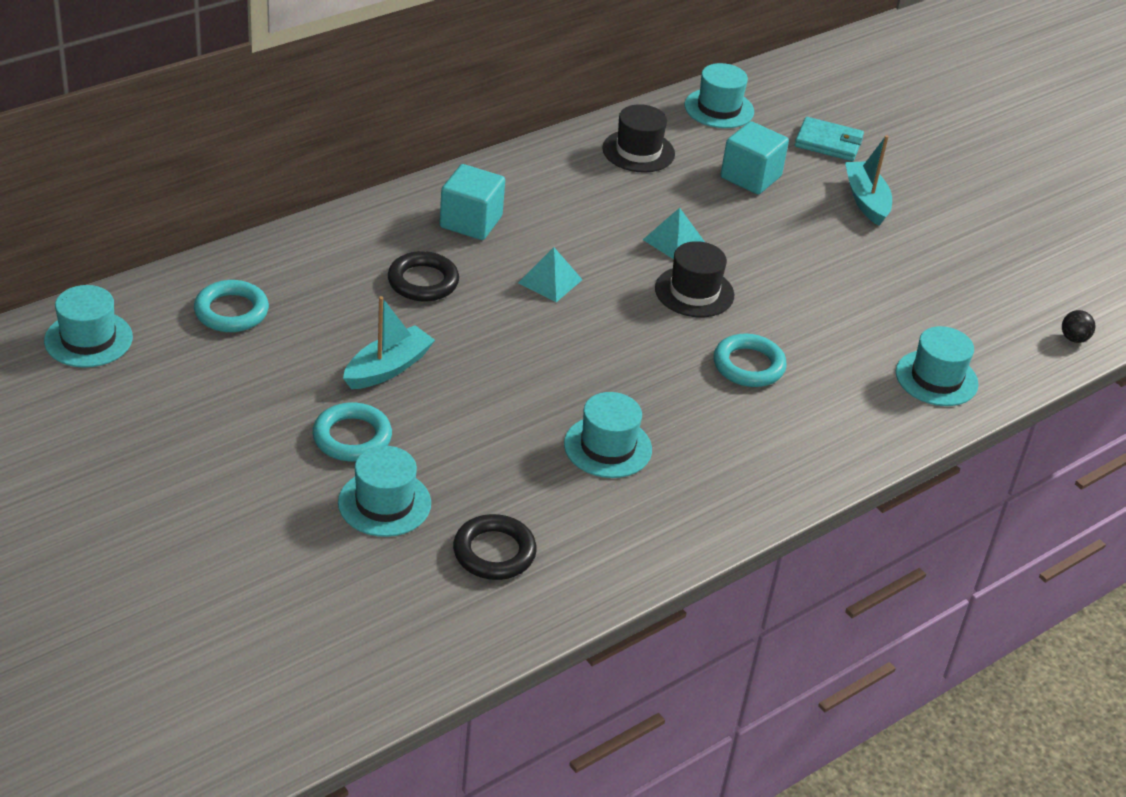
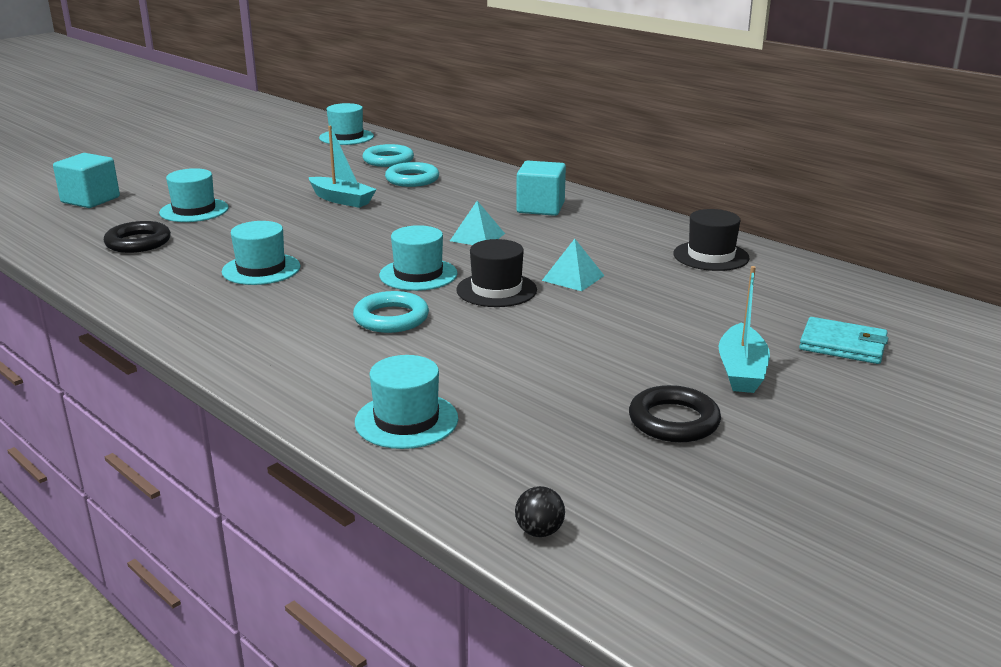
camera: 85 degrees right, 15 degrees down
turquoise ring [313,402,392,461] -> turquoise ring moved to [385,162,439,187]
black ring [388,251,459,301] -> black ring moved to [629,385,721,442]
turquoise hat [685,63,754,128] -> turquoise hat moved to [379,225,458,291]
turquoise cube [721,121,789,195] -> turquoise cube moved to [53,153,120,208]
turquoise wallet [795,117,864,161] -> turquoise wallet turned 75 degrees counterclockwise [799,317,888,364]
turquoise boat [845,135,892,226] -> turquoise boat turned 120 degrees clockwise [718,266,770,393]

